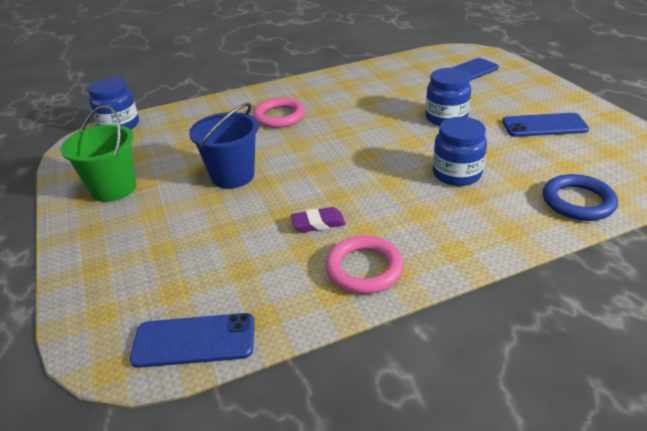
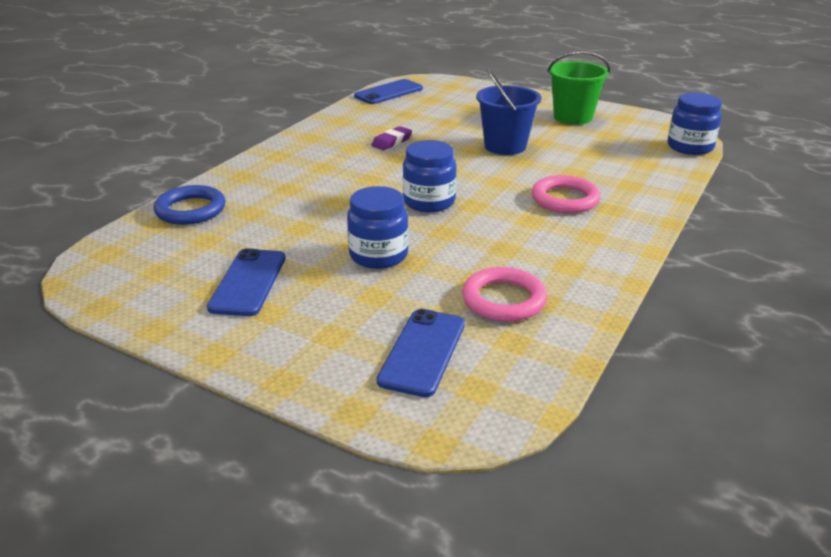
camera: 140 degrees right, 5 degrees down
pink ring [325,236,404,294] -> pink ring moved to [462,267,547,322]
blue jar [433,117,487,186] -> blue jar moved to [403,140,457,212]
blue phone [502,113,589,137] -> blue phone turned 45 degrees counterclockwise [207,248,285,316]

